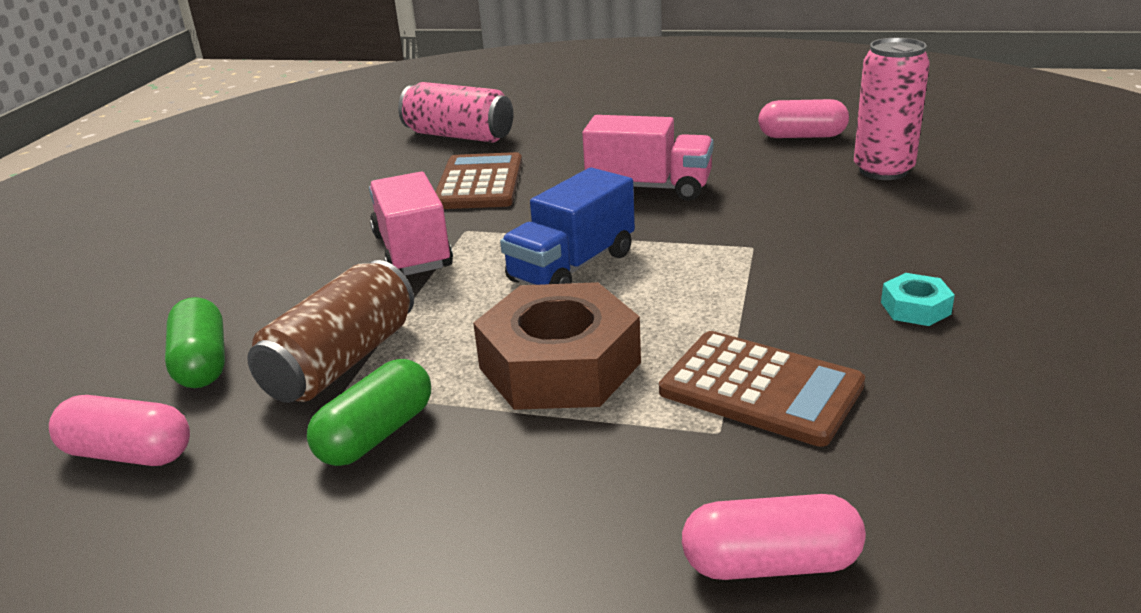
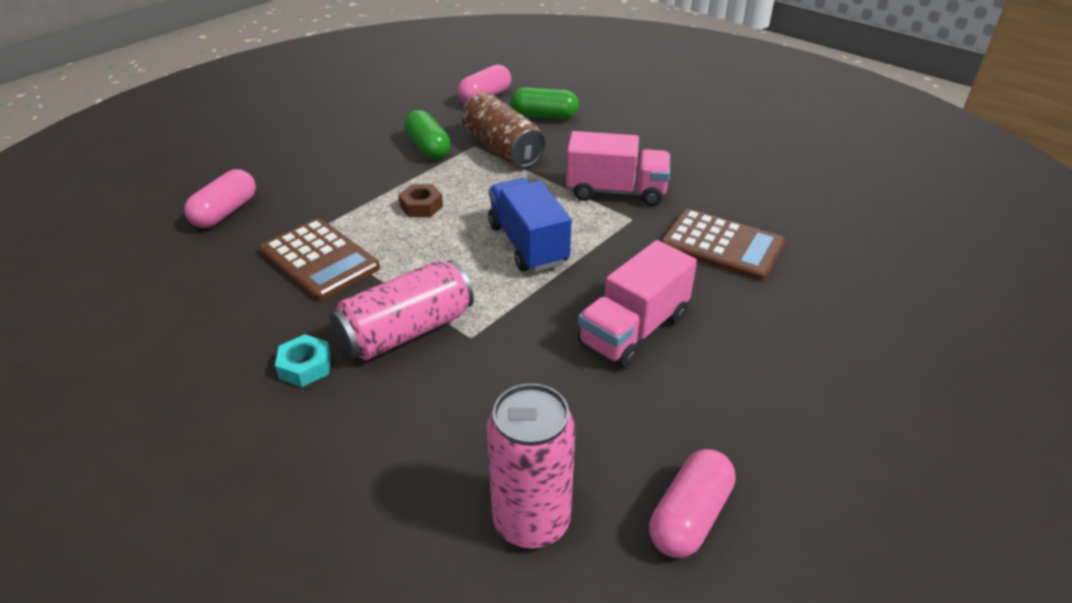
camera: 115 degrees right, 10 degrees up
pink can [398,82,513,143] -> pink can moved to [330,260,474,360]
brown nut [473,282,641,410] -> brown nut [398,184,443,217], size x0.44
brown calculator [659,331,865,447] -> brown calculator turned 105 degrees counterclockwise [259,218,380,301]

